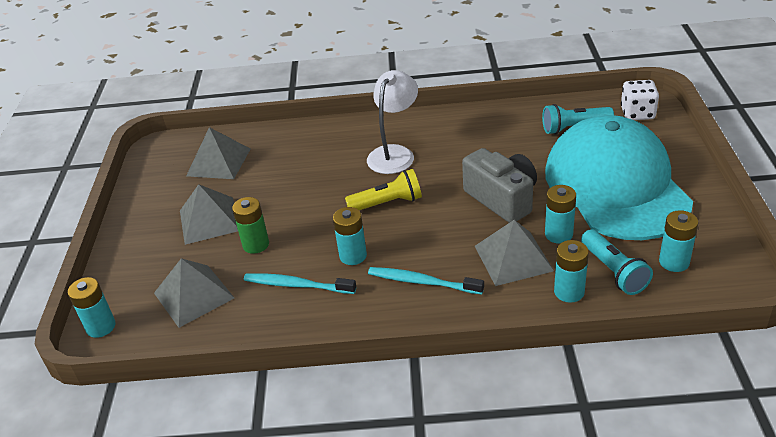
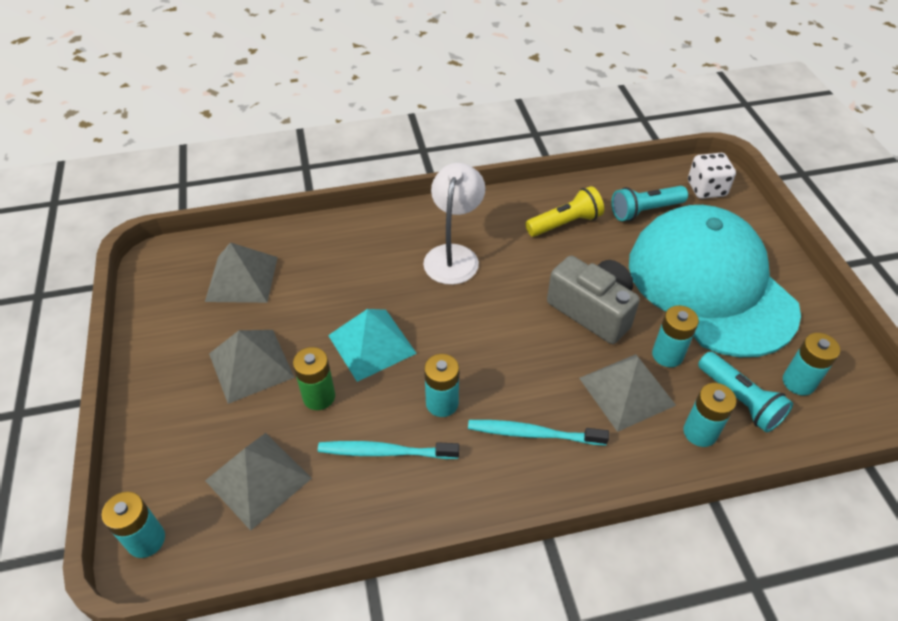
camera: 15 degrees left, 10 degrees up
yellow flashlight [345,169,422,210] -> yellow flashlight moved to [525,186,604,237]
none -> turquoise pyramid [328,309,417,382]

